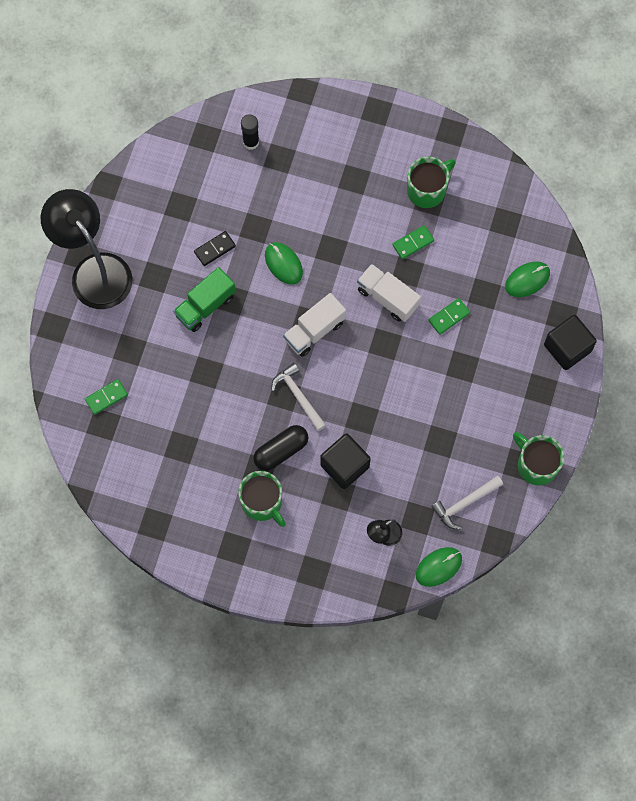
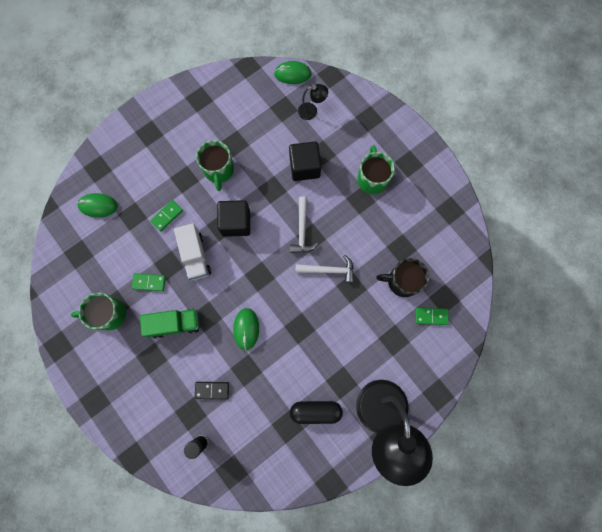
camera: 145 degrees left, 5 degrees up
green truck [173,267,236,332] -> green truck moved to [140,309,200,339]
black domino [194,231,236,266] -> black domino moved to [195,382,229,399]
black capsule [253,425,308,471] -> black capsule moved to [290,401,343,424]
white truck [283,293,346,357] -> none
green domino [428,298,470,335] -> green domino turned 45 degrees counterclockwise [150,200,183,231]
white hammer [431,476,503,529] -> white hammer moved to [295,255,354,283]
green mug [513,432,564,485] -> green mug moved to [196,140,234,191]
black cube [544,315,597,370] -> black cube moved to [217,200,250,237]
none -> black mug [376,258,429,297]

